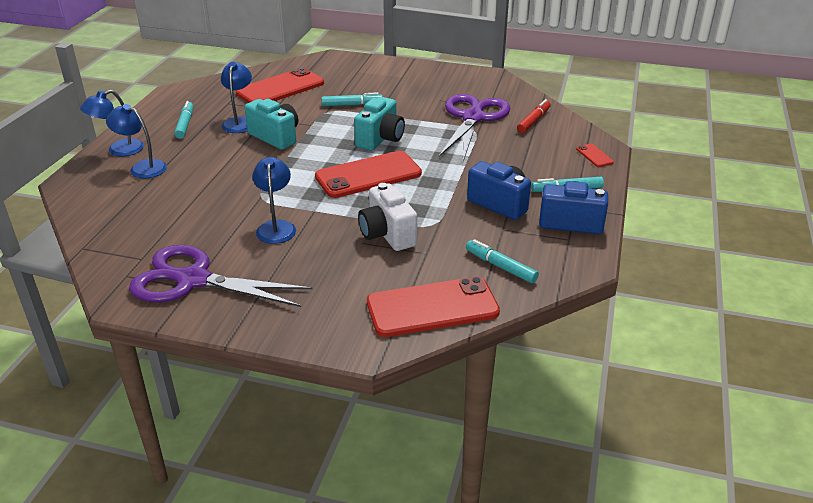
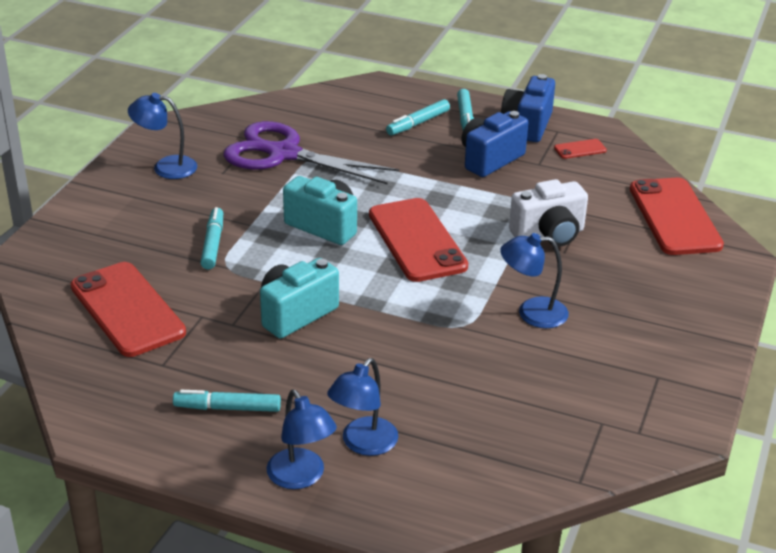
camera: 85 degrees left, 0 degrees up
purple scissors [129,245,313,307] -> none
blue lamp [221,62,252,133] -> blue lamp moved to [128,93,197,179]
turquoise marker [466,239,539,283] -> turquoise marker moved to [386,99,450,135]
red marker [517,99,551,133] -> none
red phone [576,144,614,167] -> red phone moved to [554,139,607,159]

